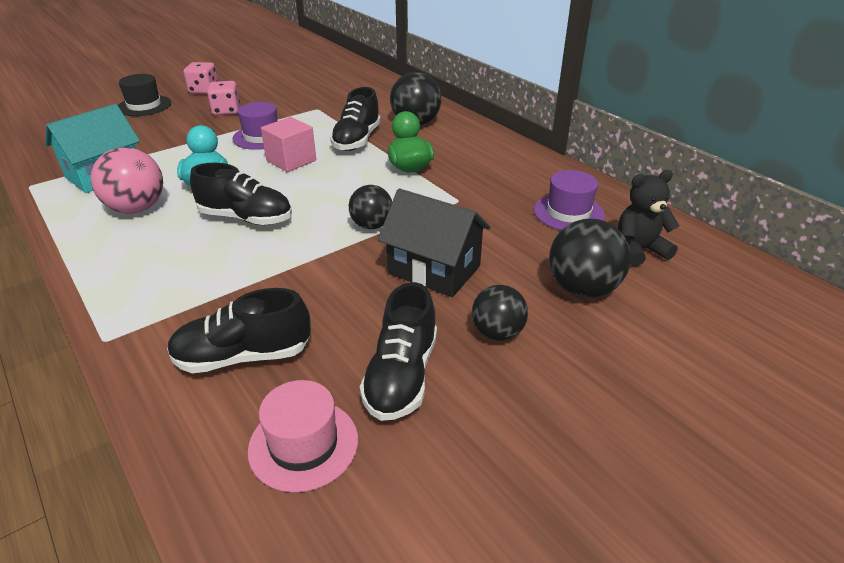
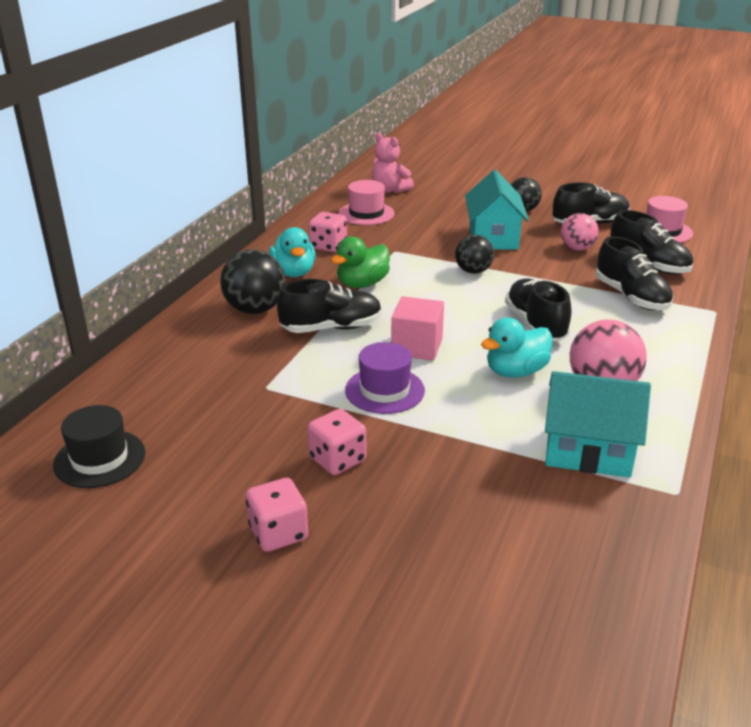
camera: 120 degrees left, 5 degrees down
black hat [118,74,171,116] -> black hat moved to [53,405,145,488]
black house [378,189,491,297] -> turquoise house [465,170,529,250]
purple hat [534,170,605,230] -> pink hat [339,180,394,225]
black ball [549,219,631,298] -> none
black teddy bear [618,170,680,266] -> pink teddy bear [372,133,414,193]
none -> turquoise duck [269,227,316,277]
none -> pink dice [309,212,347,252]
none -> pink ball [561,213,599,251]
none -> black shoe [596,236,674,310]

